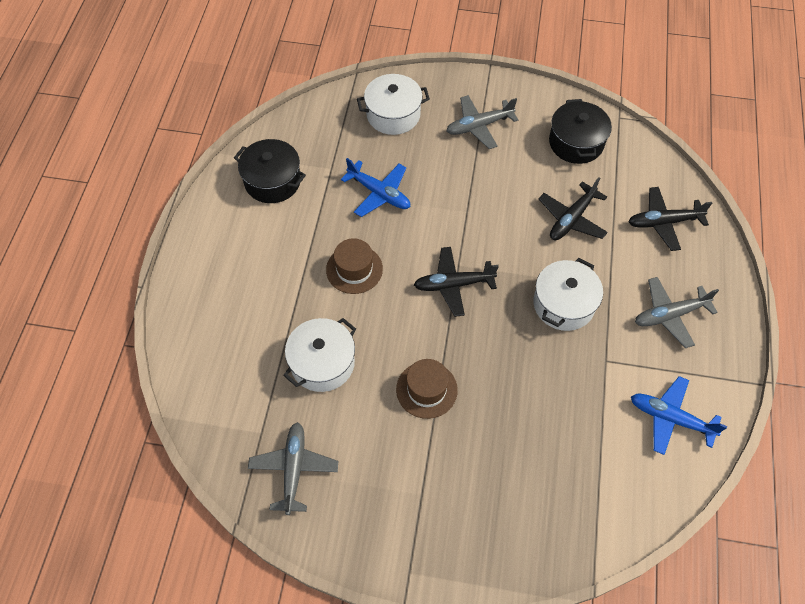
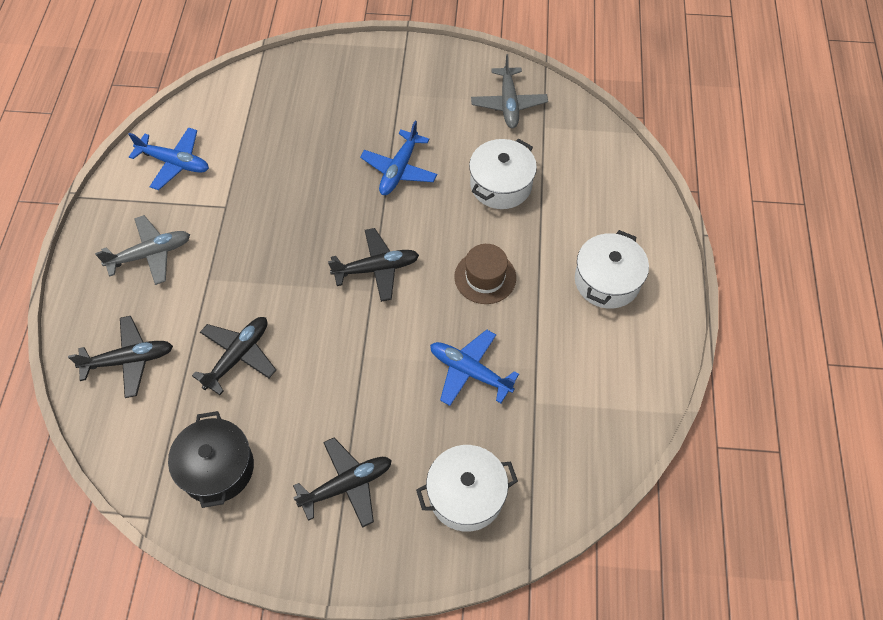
camera: 175 degrees right, 0 degrees up
black pot [234,139,306,203] -> none
brown hat [396,359,458,419] -> blue plane [360,121,437,195]
grey plane [446,95,518,149] -> black plane [293,438,392,528]
white pot [533,258,603,331] -> white pot moved to [575,230,649,309]

